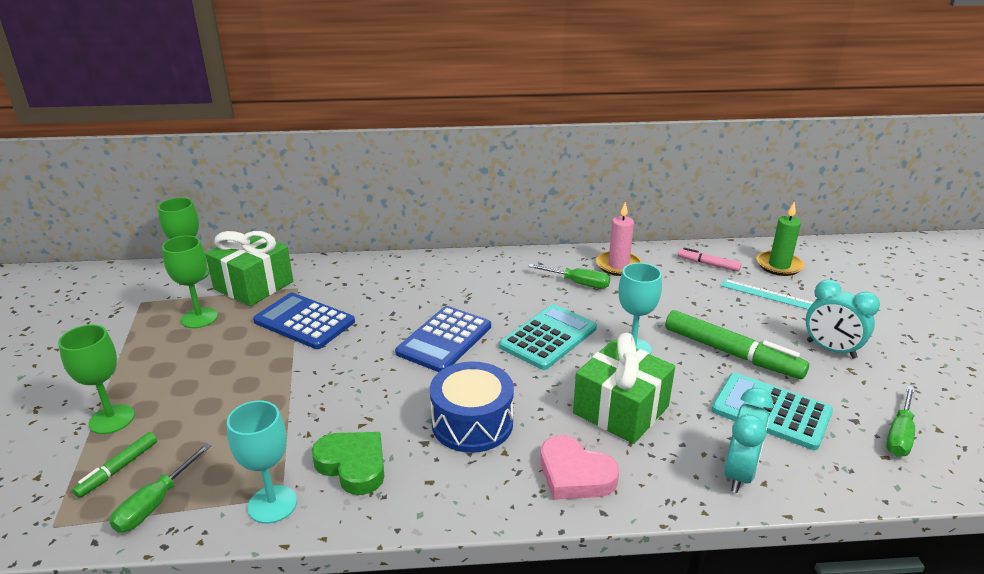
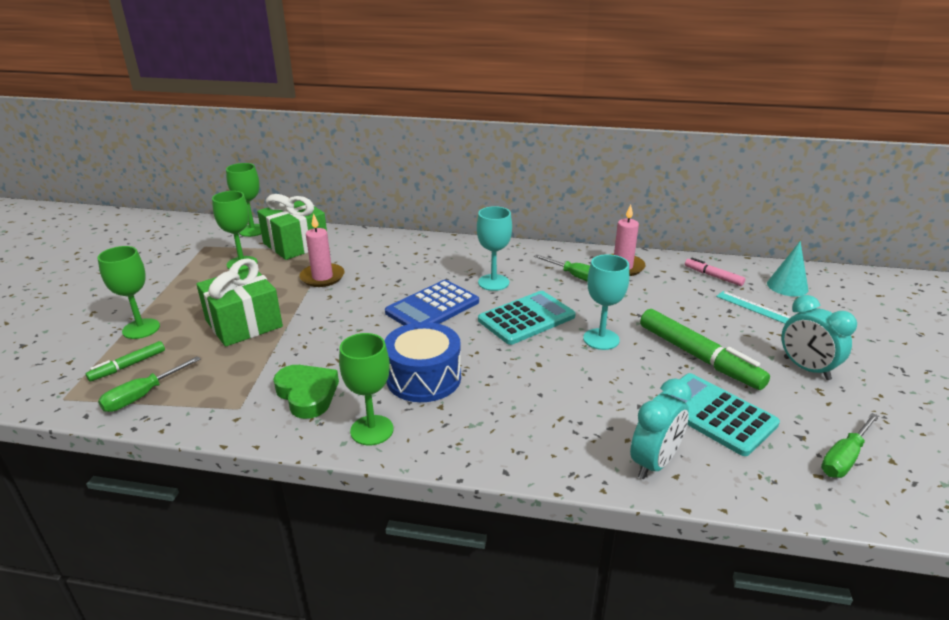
camera: 15 degrees right, 0 degrees up
turquoise goblet [227,401,297,524] -> turquoise goblet moved to [477,206,512,291]
blue calculator [253,293,355,349] -> pink candle [299,213,345,287]
pink heart [540,435,619,500] -> none
green gift [573,333,675,444] -> green gift moved to [196,258,283,347]
green candle [757,202,804,276] -> turquoise cone [767,241,808,297]
none -> green goblet [339,333,394,445]

